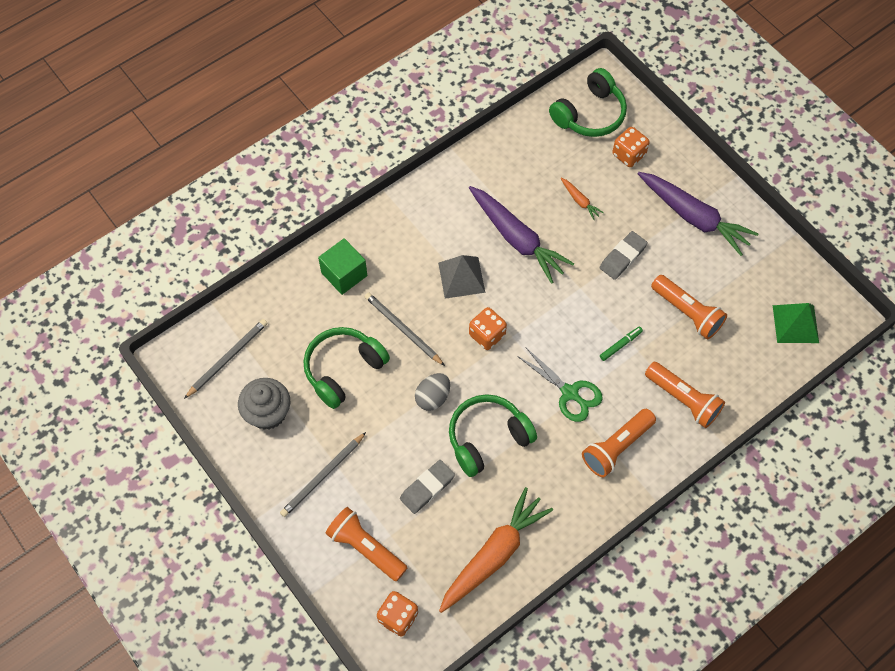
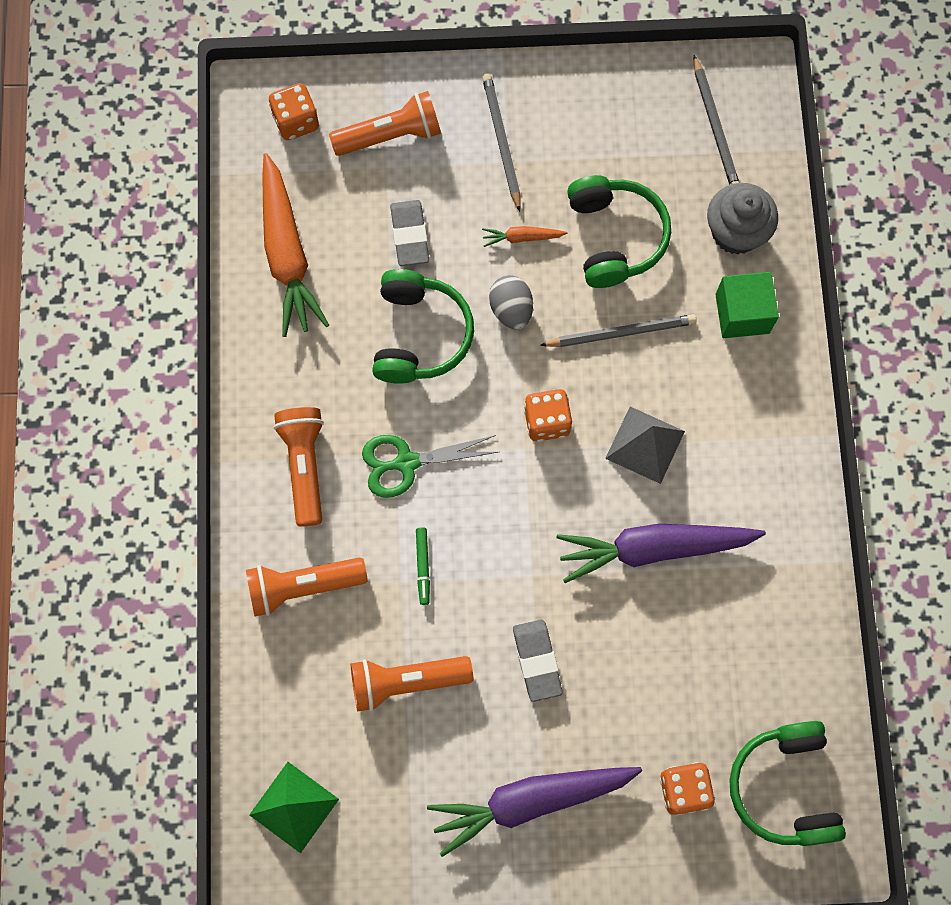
camera: 125 degrees right, 10 degrees up
grey cupcake [238,378,290,430] -> grey cupcake moved to [707,183,778,254]
orange carrot [560,178,604,220] -> orange carrot moved to [482,226,568,247]

